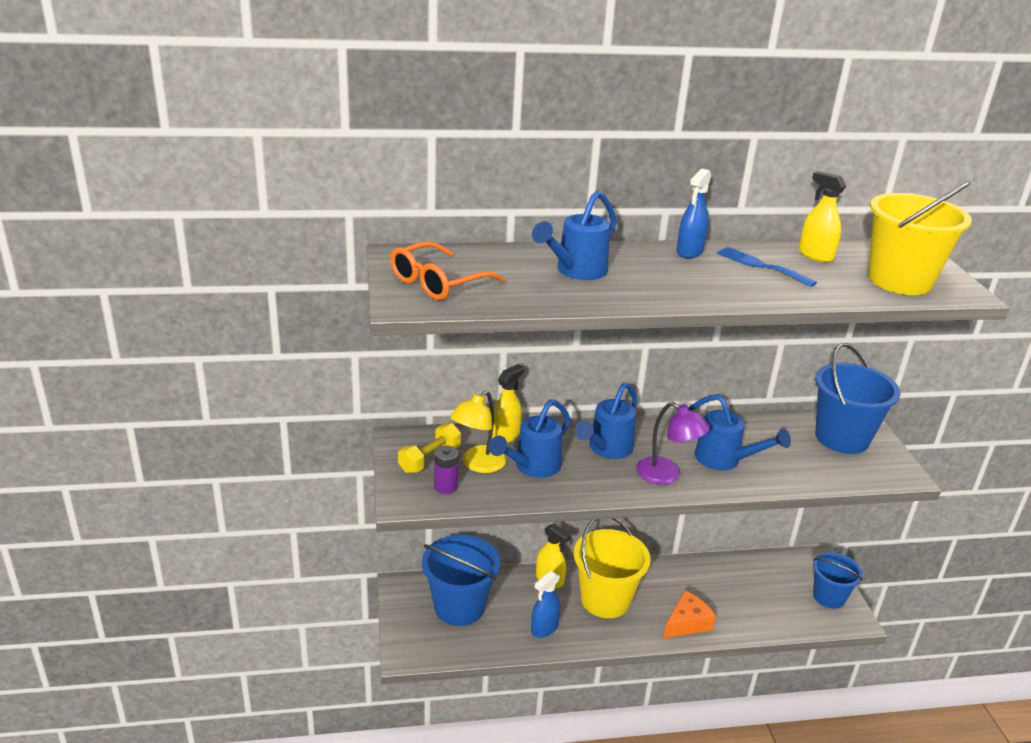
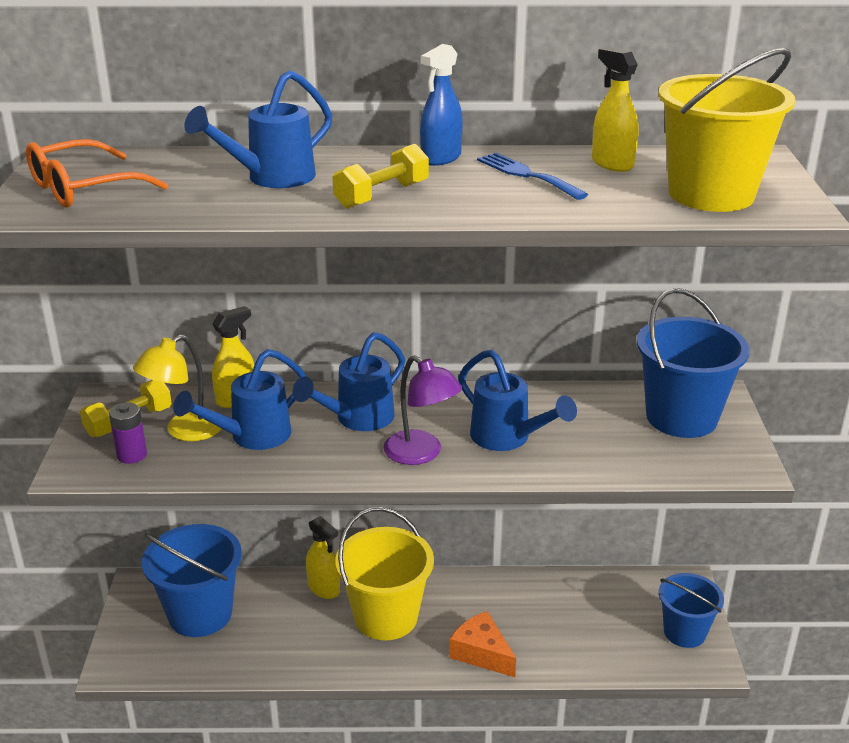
camera: 10 degrees right, 0 degrees up
blue spray bottle [531,571,561,638] -> none
orange cheese [663,591,716,639] -> orange cheese turned 105 degrees counterclockwise [449,611,516,677]
none -> yellow dumbbell [332,144,429,209]

